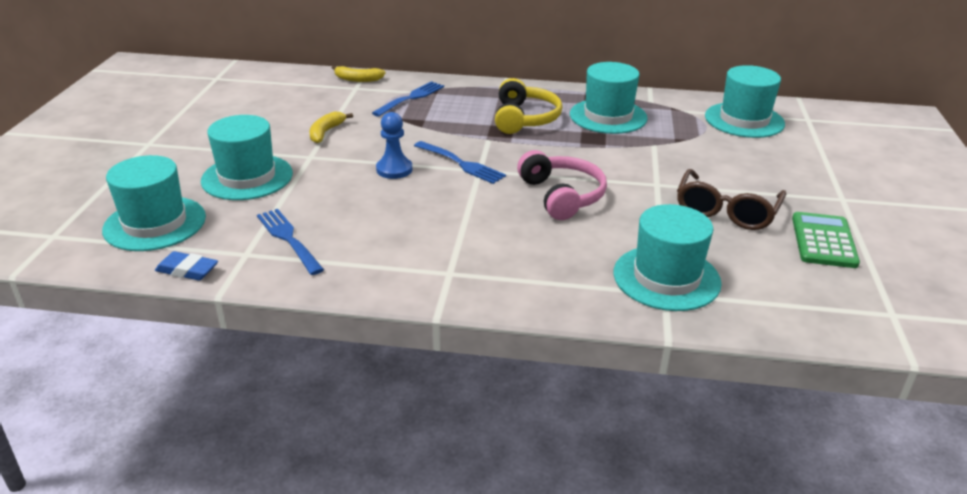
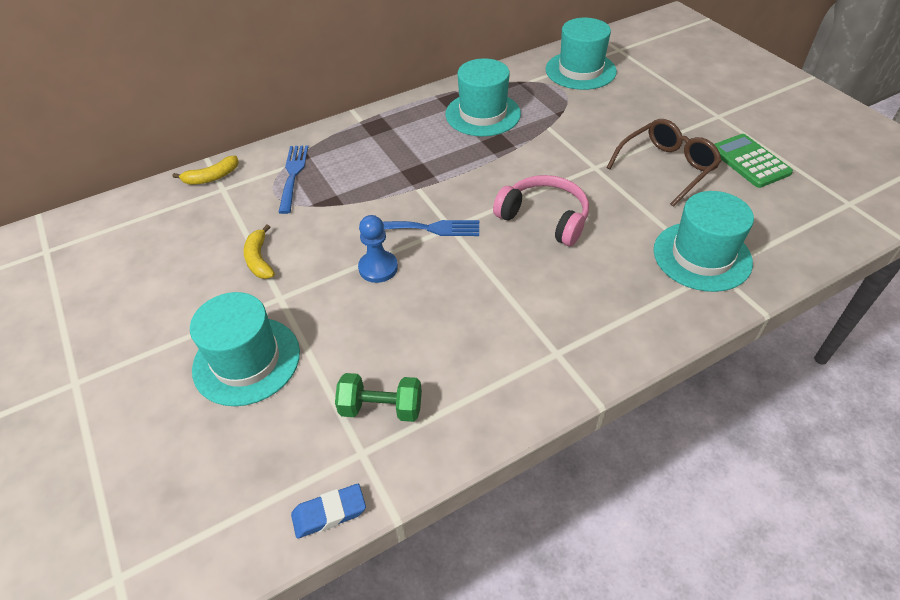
camera: 35 degrees left, 15 degrees up
turquoise hat [102,155,206,251] -> none
blue fork [257,209,324,275] -> green dumbbell [335,373,422,422]
yellow headphones [495,78,563,134] -> none
brown glasses [677,169,786,230] -> brown glasses turned 120 degrees counterclockwise [607,119,722,207]

